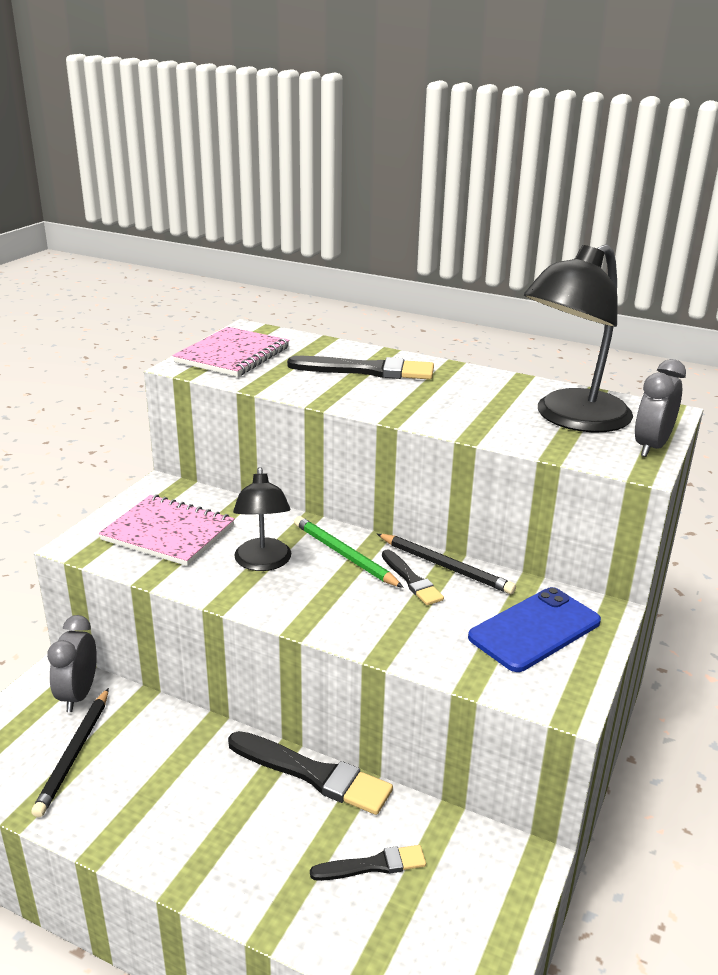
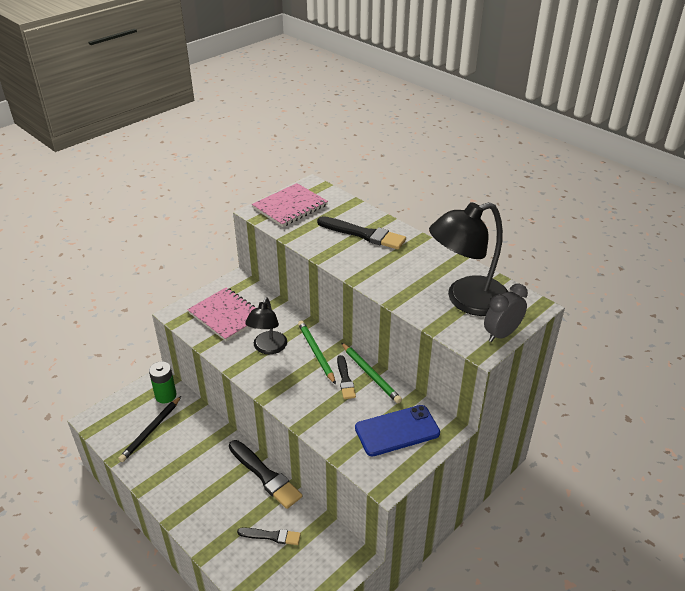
camera: 20 degrees right, 10 degrees up
grey clock [47,615,97,712] -> green battery [149,361,177,403]
black pencil [377,534,516,594] -> green pencil [341,342,402,403]

